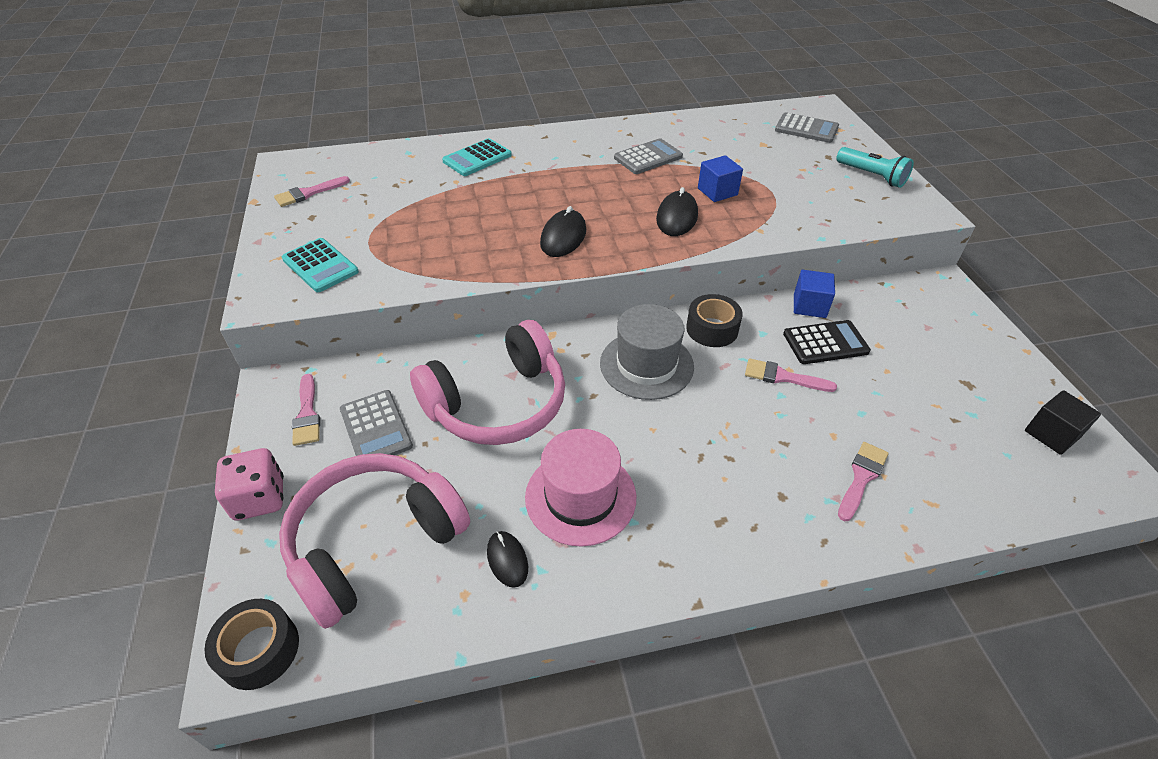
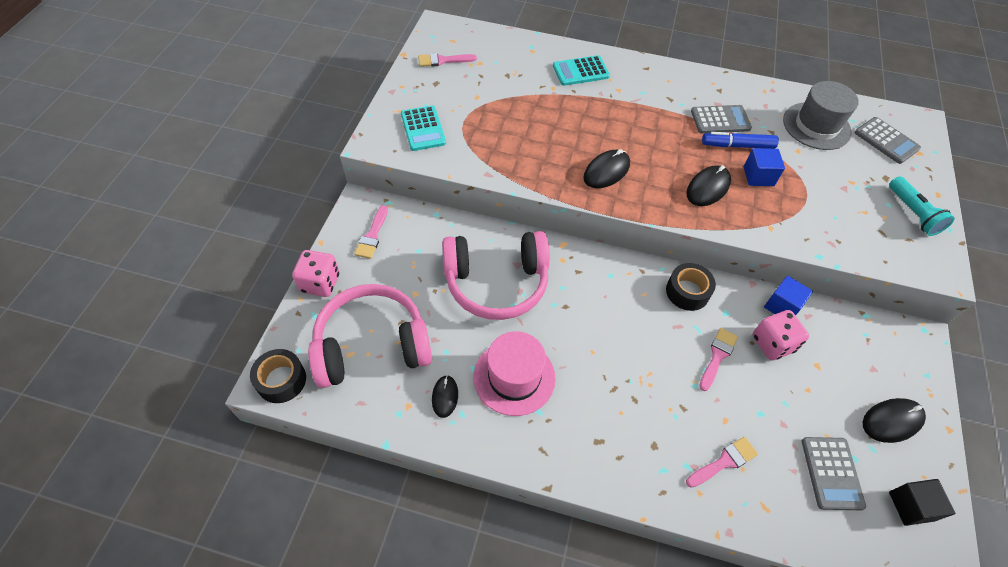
camera: 25 degrees right, 10 degrees up
grey calculator [340,390,413,456] -> grey calculator moved to [802,437,866,510]
grey hat [600,304,694,400] -> grey hat moved to [783,81,859,150]
pink brush [745,358,837,392] -> pink brush turned 75 degrees clockwise [699,328,738,391]
black calculator [783,320,871,364] -> pink dice [753,310,809,360]
none -> blue marker [702,132,779,149]
none -> black mouse [863,398,926,443]

